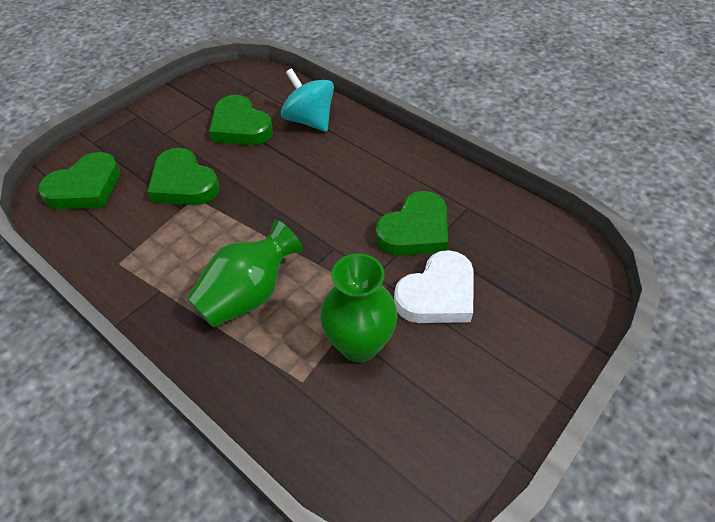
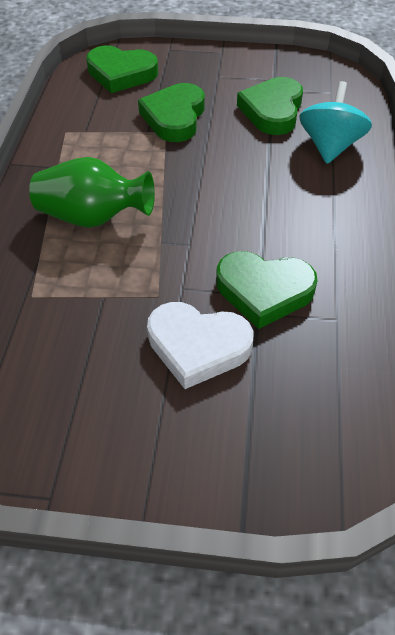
camera: 55 degrees right, 0 degrees up
green vase [320,253,398,363] -> none

